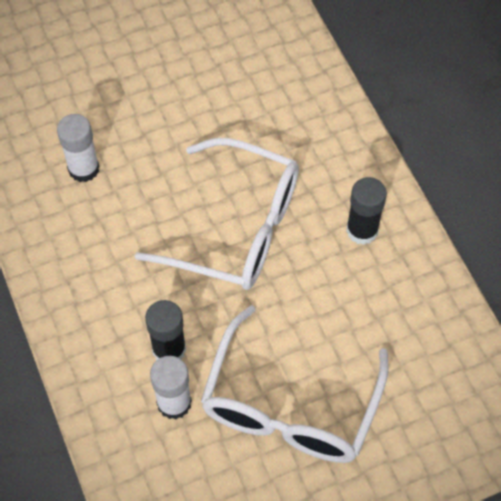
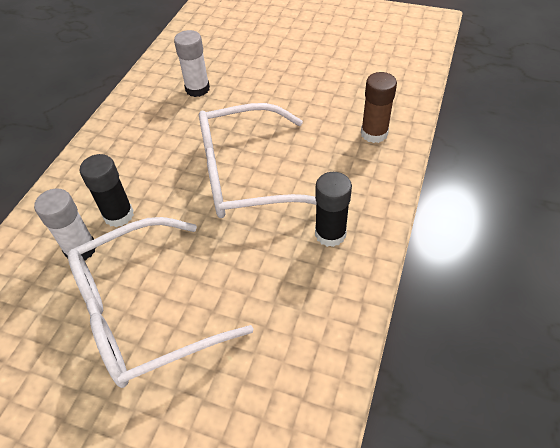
camera: 45 degrees right, 10 degrees down
white glasses [135,138,299,290] -> white glasses turned 105 degrees clockwise [199,103,316,218]
none -> brown glue stick [361,72,397,143]

